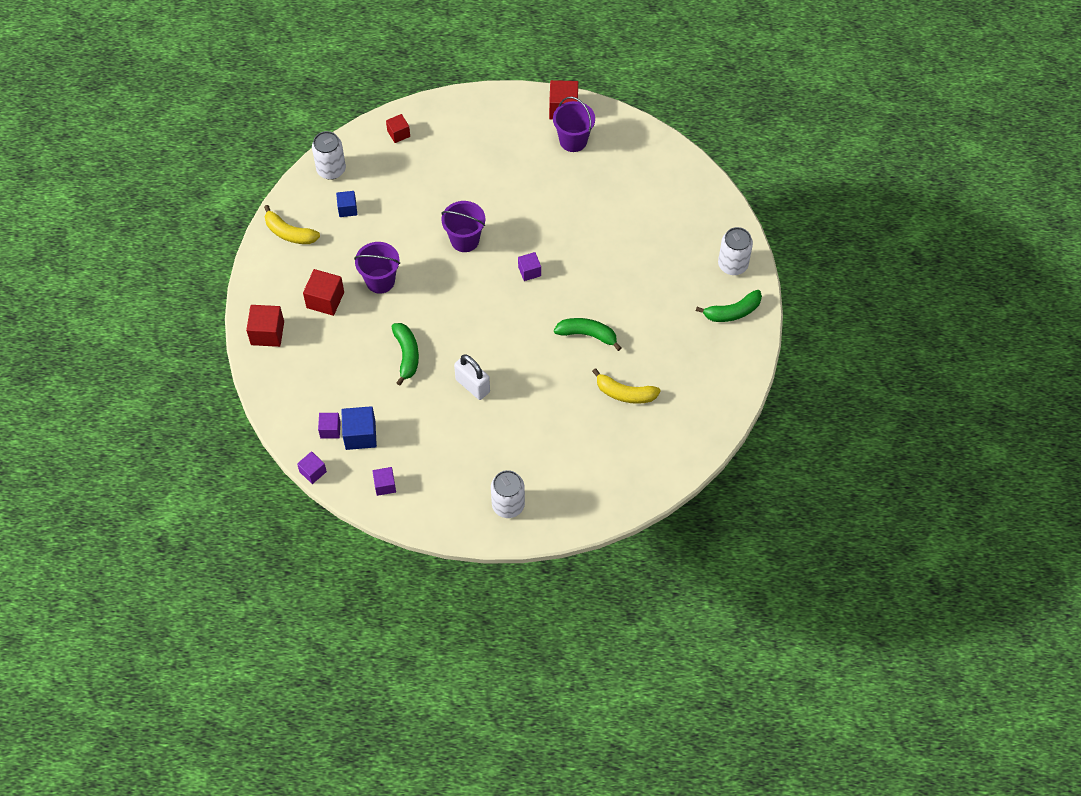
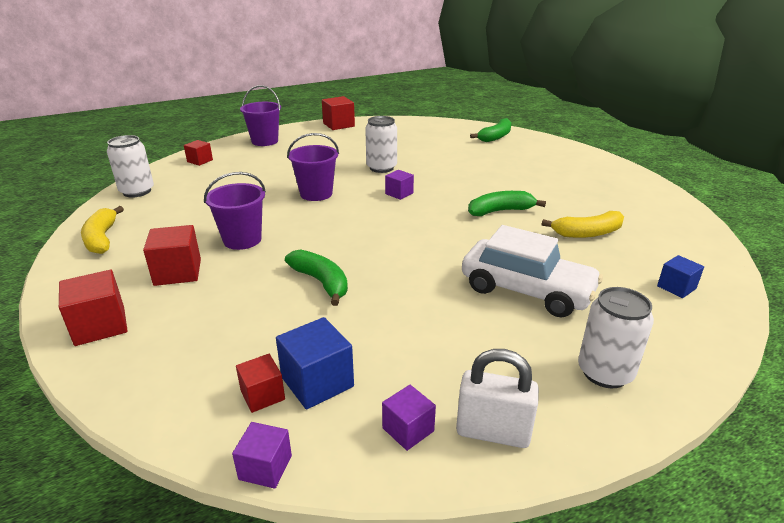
camera: 30 degrees left, 30 degrees down
yellow banana [264,205,320,244] -> yellow banana turned 75 degrees clockwise [81,206,124,254]
purple cube [318,413,341,438] -> red cube [236,354,285,413]
blue cube [336,191,357,217] -> blue cube moved to [657,255,704,298]
white padlock [454,354,490,400] -> white padlock moved to [456,349,539,448]
purple bucket [553,97,595,152] -> purple bucket moved to [240,85,281,146]
green banana [696,290,762,322] -> green banana moved to [470,118,511,142]
white can [718,227,753,275] -> white can moved to [365,116,397,173]
none -> white car [462,225,603,318]

